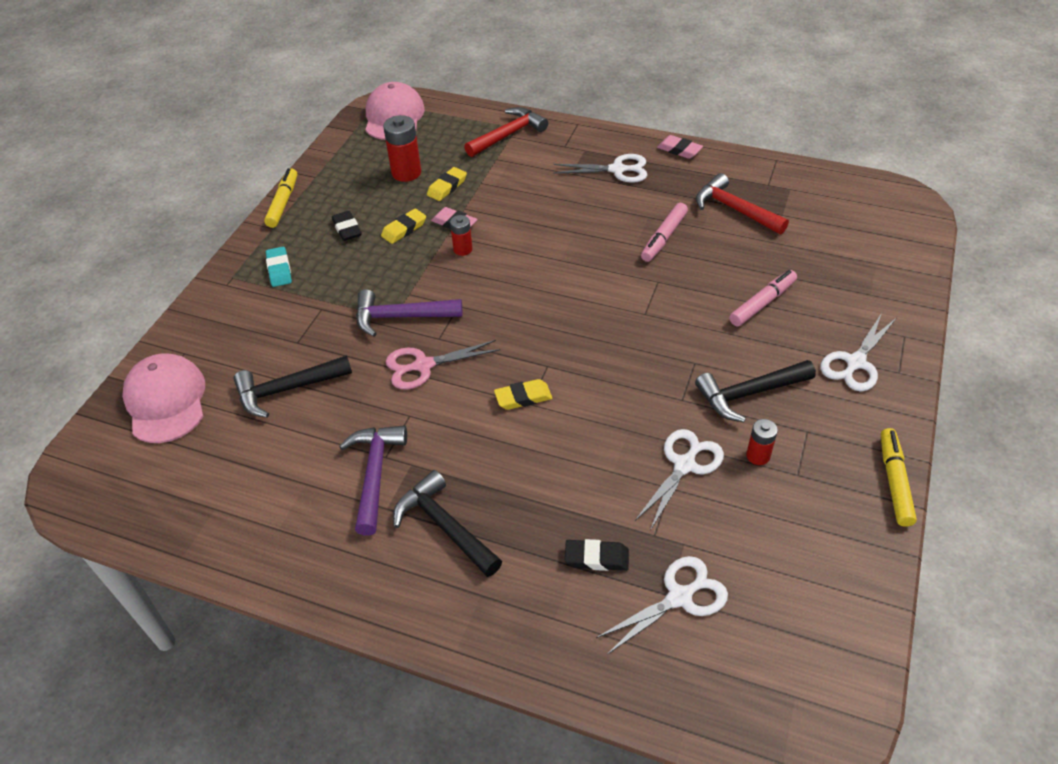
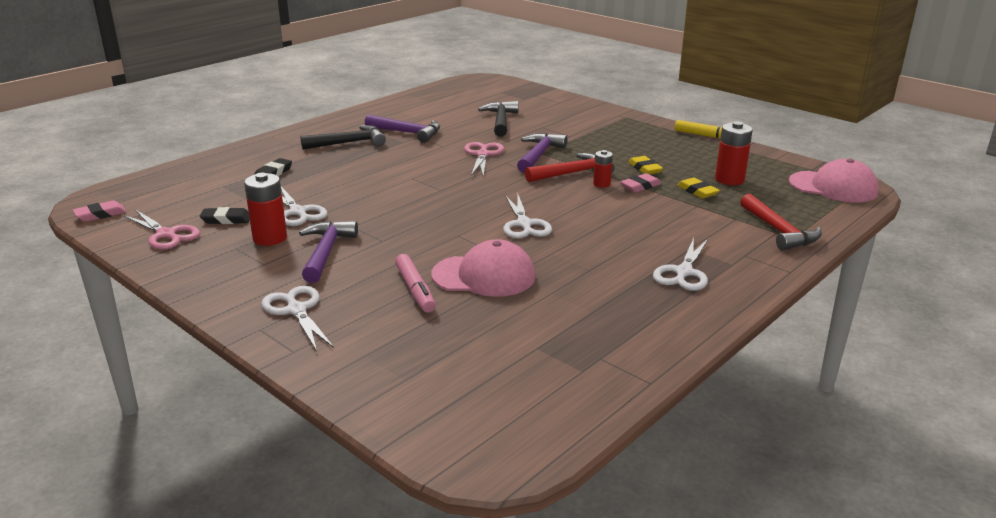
camera: 110 degrees right, 20 degrees down
pink cap [122,353,205,443] -> pink cap moved to [431,239,535,297]
turquoise eraser [266,247,292,287] -> none
black eraser [332,211,362,241] -> black eraser moved to [200,207,250,224]
yellow eraser [494,379,552,410] -> none
white scissors [596,556,728,655] -> white scissors moved to [503,195,552,238]
pink marker [641,203,688,262] -> none
pink eraser [657,135,703,159] -> pink eraser moved to [73,200,127,222]
black hammer [695,360,816,422] -> purple hammer [299,221,358,283]
red hammer [696,173,789,234] -> red hammer moved to [525,153,615,182]
red battery [746,419,778,465] -> red battery [244,173,287,246], size x1.71
yellow marker [881,428,917,527] -> none
none -> pink scissors [123,210,200,250]

